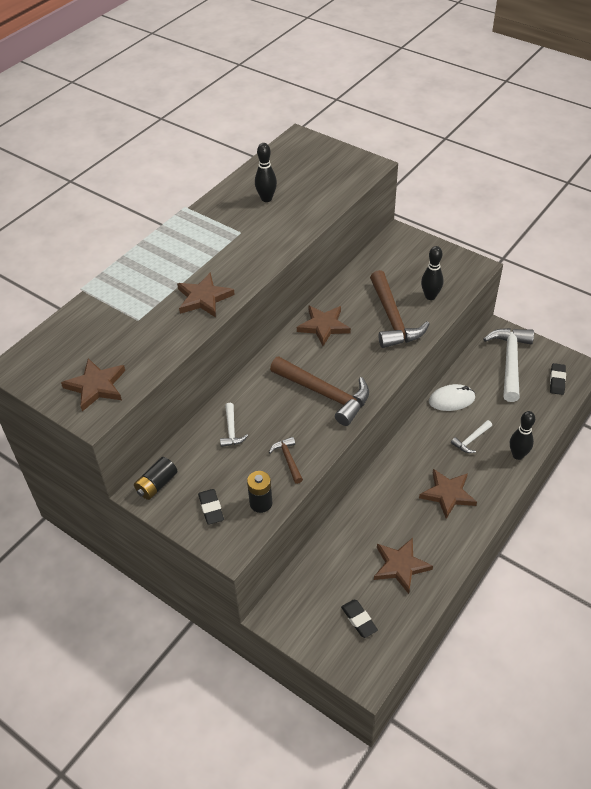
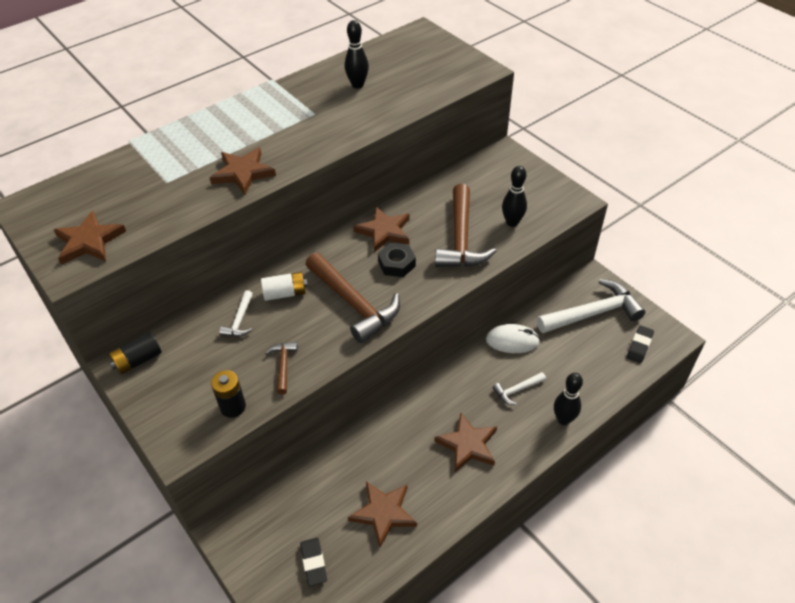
camera: 15 degrees right, 0 degrees up
black eraser [198,489,224,525] -> none
white hammer [483,328,534,402] -> white hammer turned 45 degrees clockwise [537,279,645,333]
none -> white battery [261,272,308,301]
none -> black nut [378,243,416,277]

